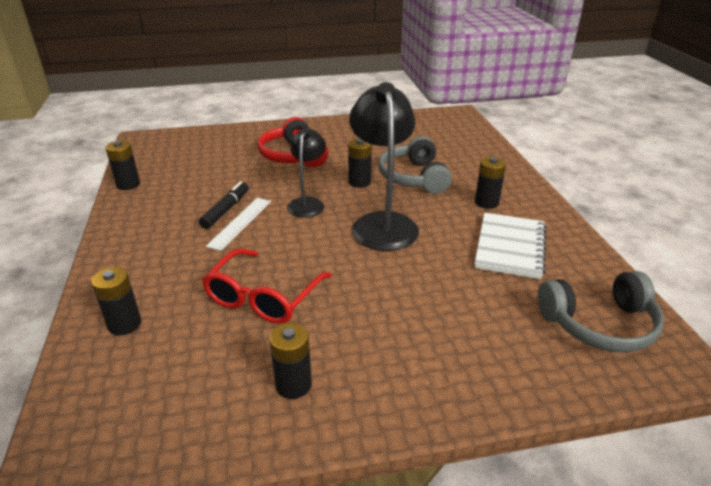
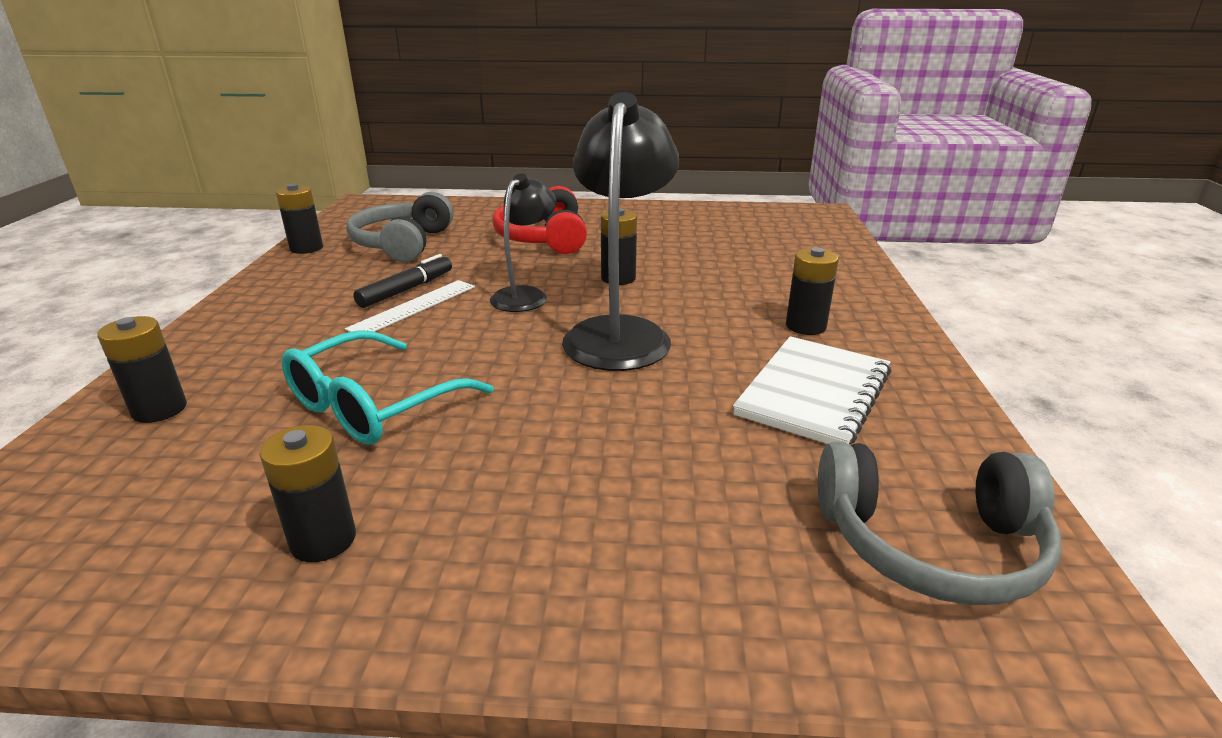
camera: 15 degrees right, 5 degrees down
red glasses [202,248,332,324] -> turquoise glasses [281,330,494,445]
grey headphones [378,136,452,194] -> grey headphones moved to [346,192,453,262]

